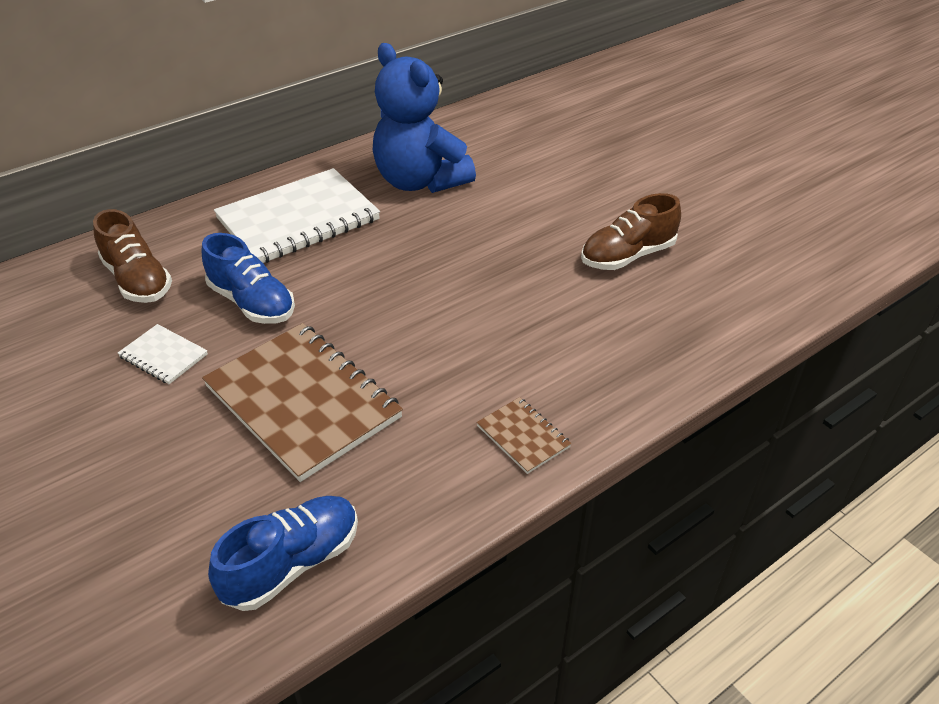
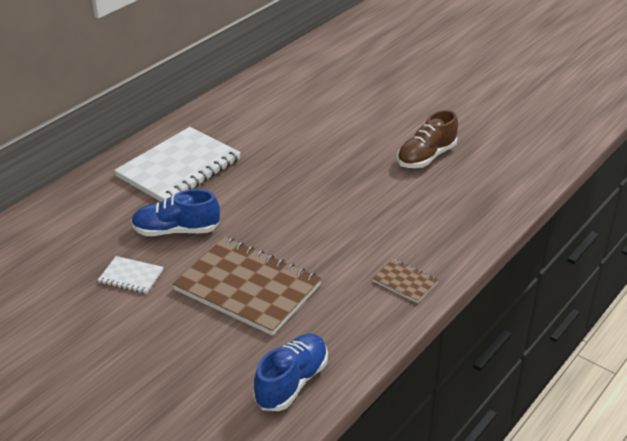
camera: 15 degrees left, 5 degrees down
brown shoe [93,209,172,303] -> none
blue shoe [201,233,295,324] -> blue shoe turned 150 degrees clockwise [131,189,220,236]
blue teddy bear [373,43,476,193] -> none

